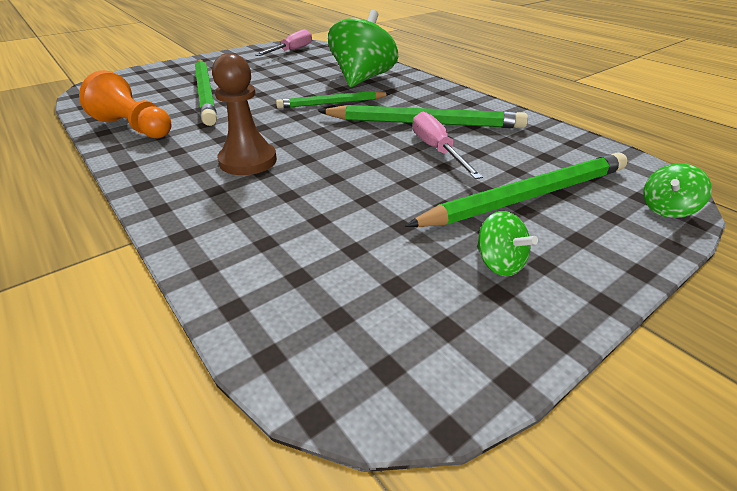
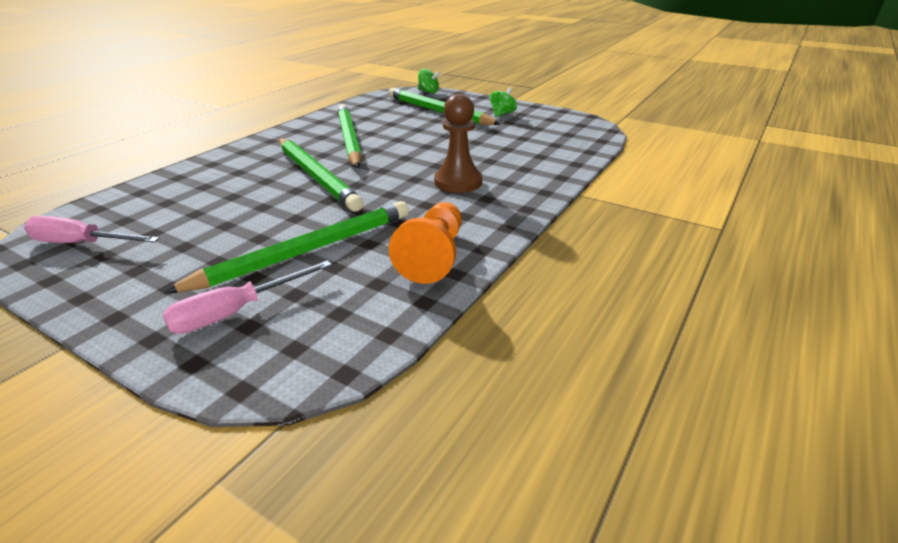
camera: 110 degrees left, 5 degrees down
green pencil [276,91,390,108] -> green pencil [279,138,364,211], size x1.63
green spinning top [328,10,398,87] -> none
pink screwdriver [412,112,483,179] -> pink screwdriver moved to [163,260,332,334]

